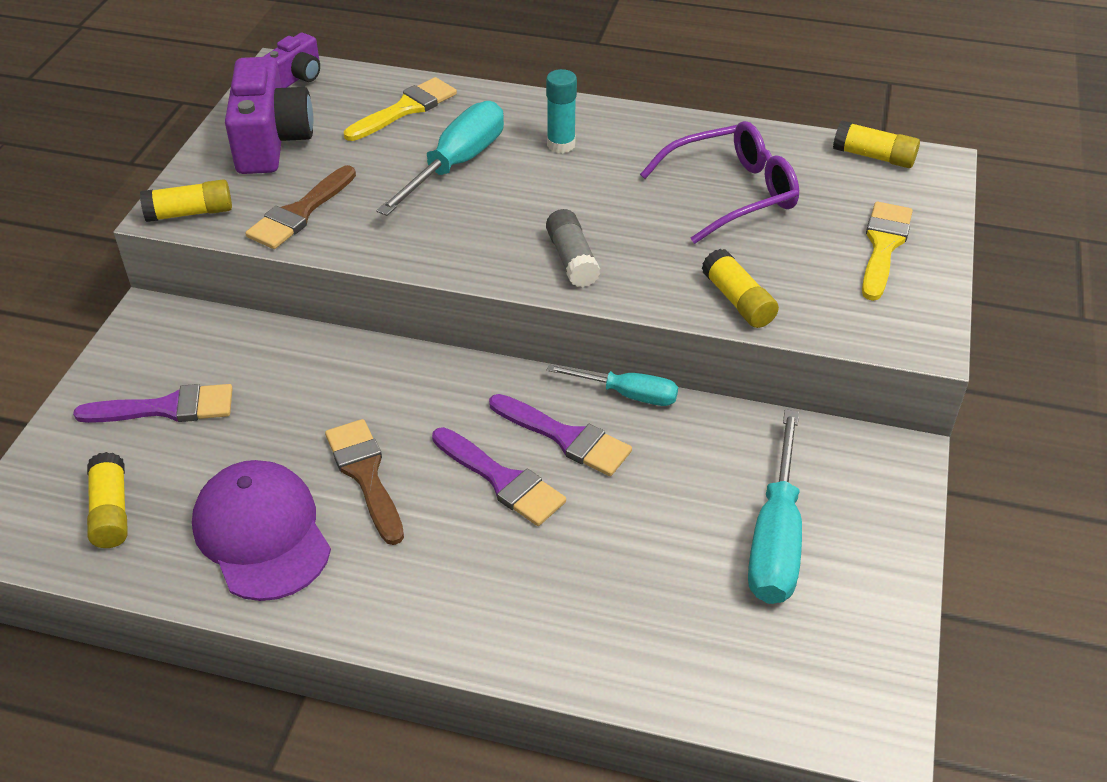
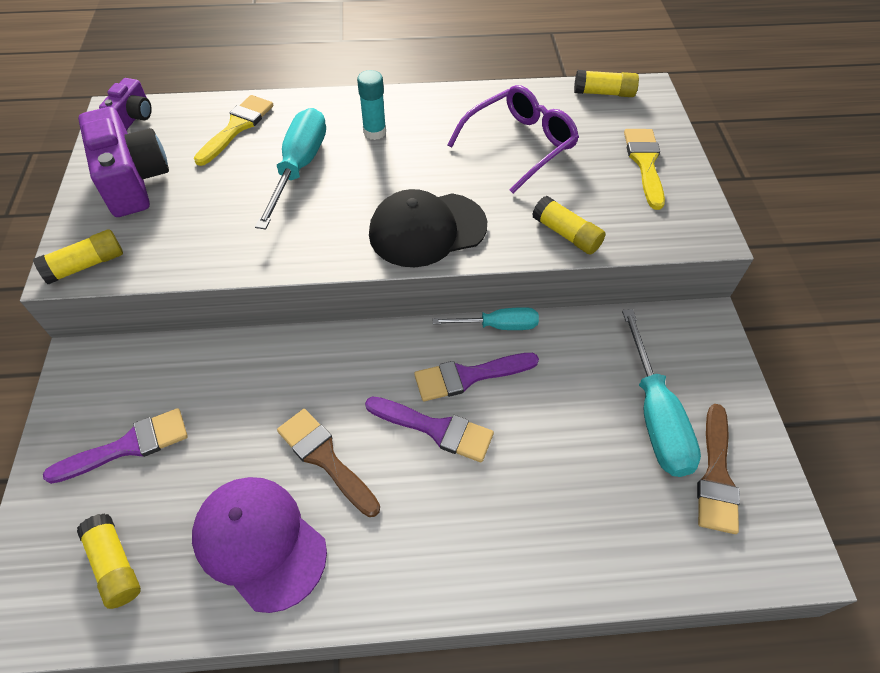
camera: 20 degrees left, 10 degrees up
brown brush [245,165,356,249] -> brown brush moved to [697,404,740,534]
purple brush [489,394,632,476] -> purple brush turned 150 degrees clockwise [414,353,539,401]
grey glue stick [546,209,600,287] -> black cap [369,189,487,267]

